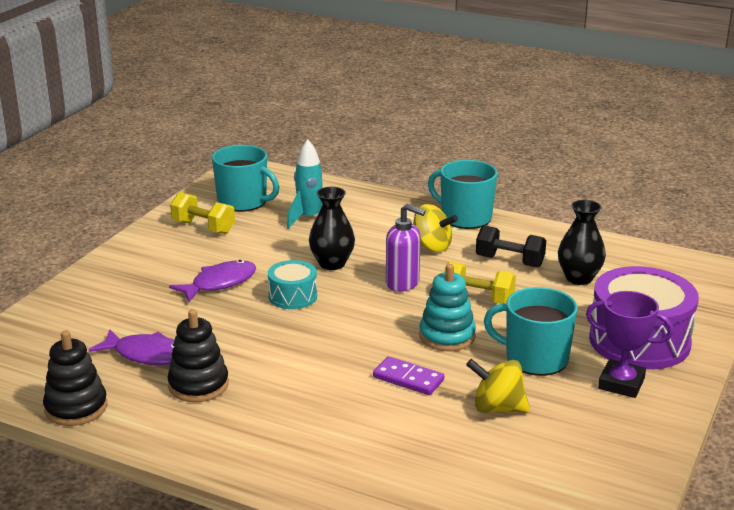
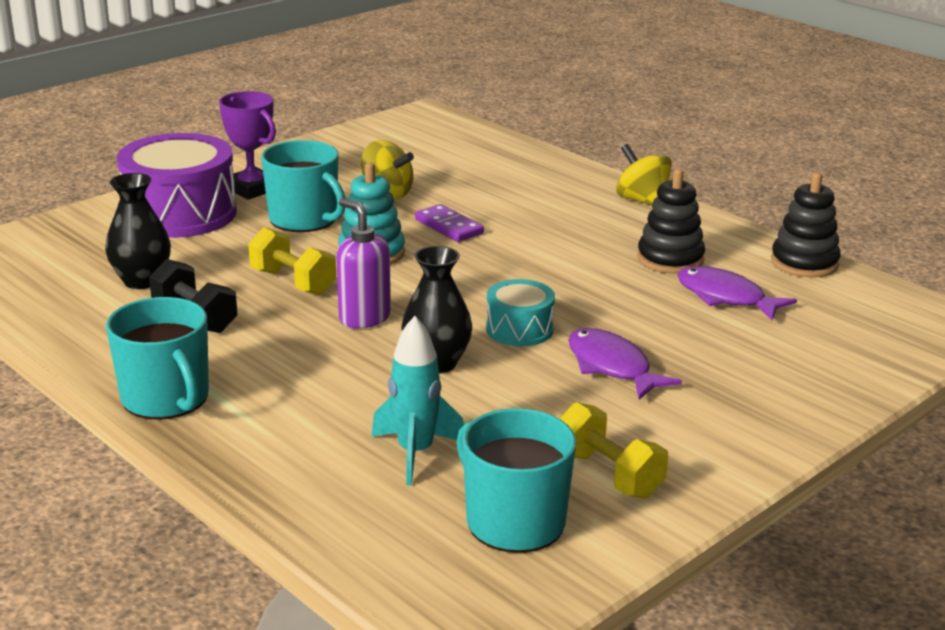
camera: 160 degrees left, 0 degrees up
purple fish [169,260,256,302] -> purple fish turned 75 degrees clockwise [568,328,682,400]
yellow spinning top [413,204,458,252] -> yellow spinning top moved to [616,144,672,206]

